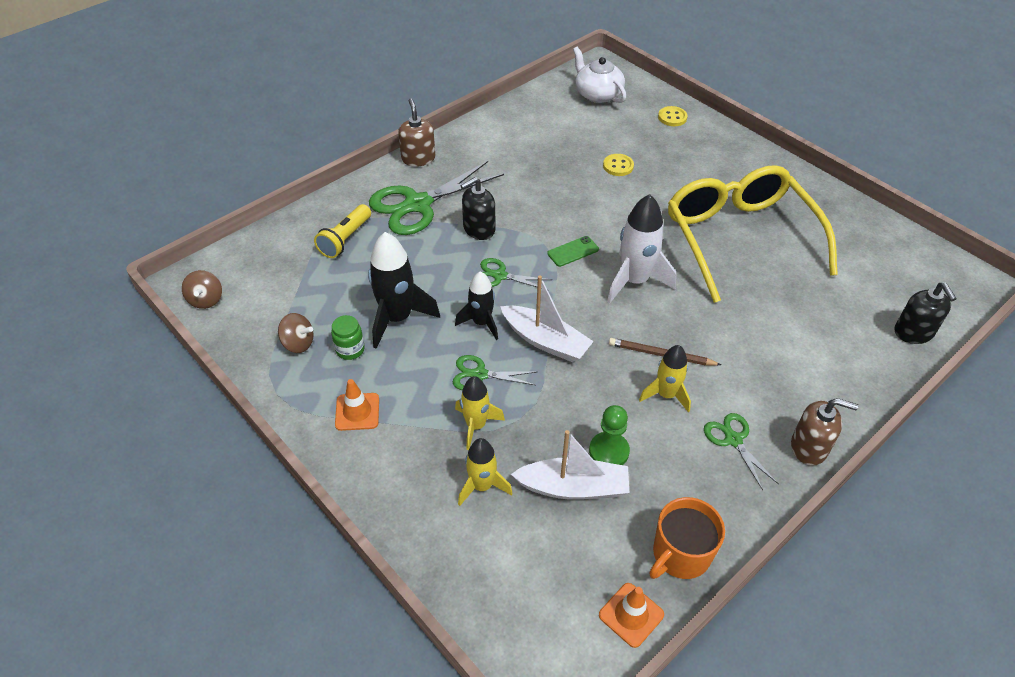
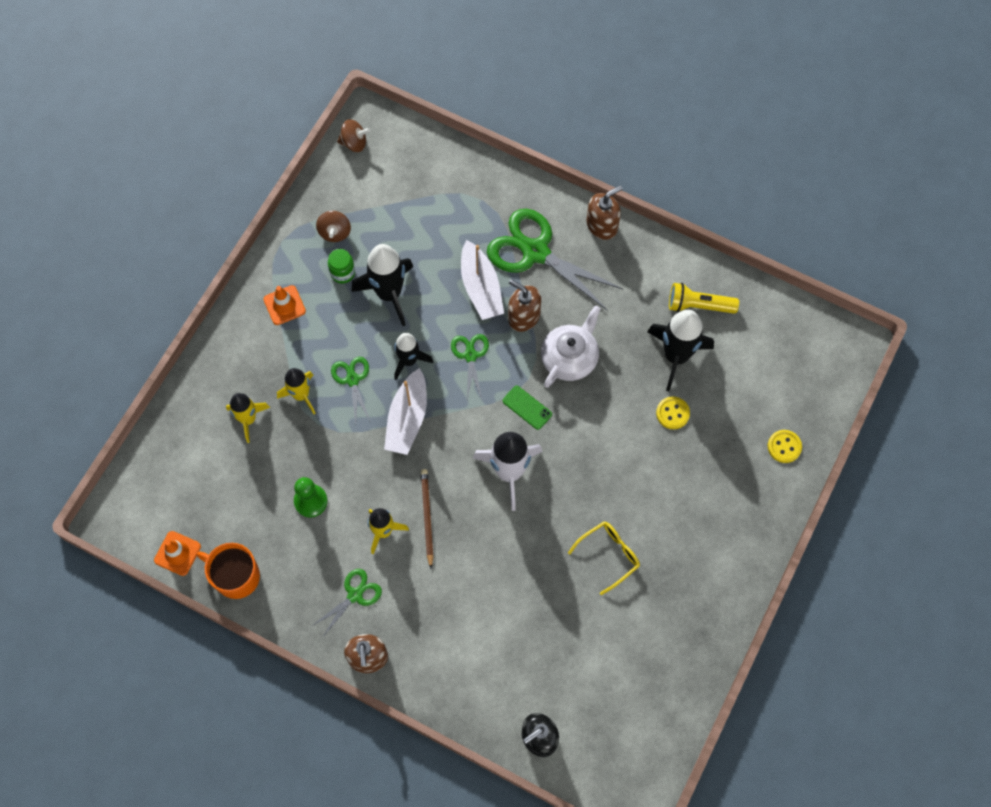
camera: 70 degrees right, 20 degrees up
brown spinning top [182,270,222,309] -> brown spinning top turned 150 degrees counterclockwise [337,119,371,152]
yellow flashlight [314,204,371,258] -> yellow flashlight moved to [669,283,739,314]
black soap dispenser [460,177,495,240] -> brown soap dispenser [508,279,541,332]
white boat [511,430,629,500] -> white boat moved to [461,240,504,320]
white teapot [573,47,626,103] -> white teapot moved to [541,305,601,388]
yellow glasses [668,165,838,303] -> yellow glasses [568,521,640,595], size x0.40
none -> black rocket [647,310,714,392]

